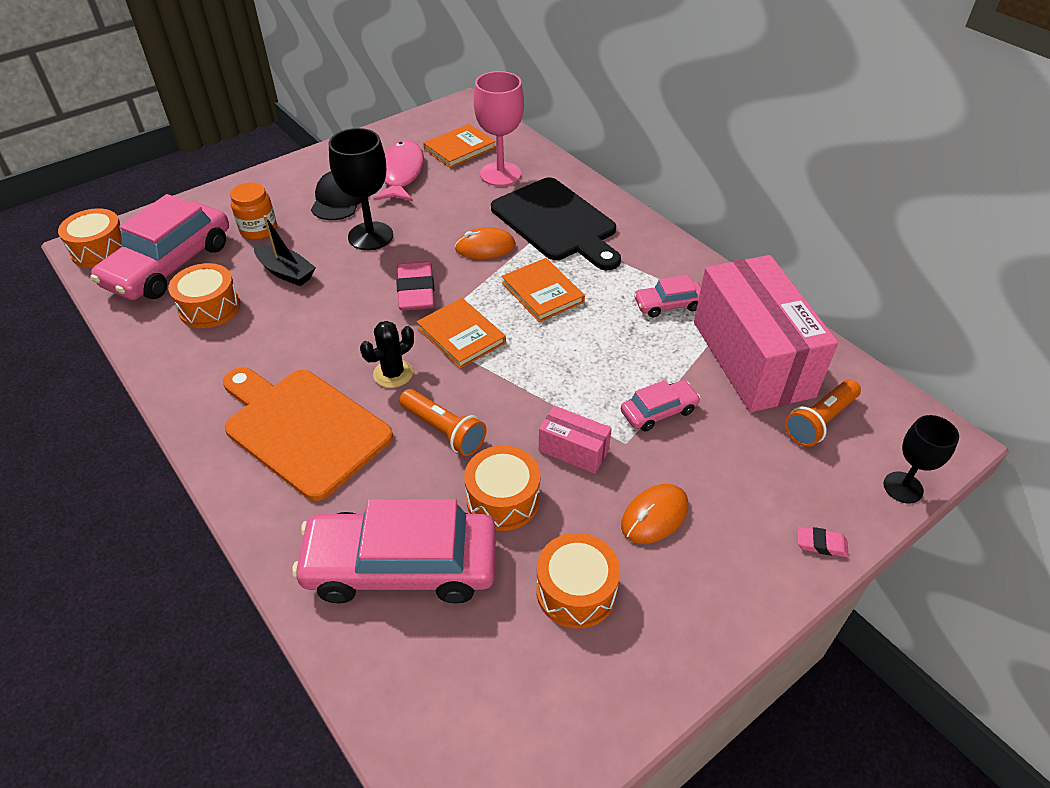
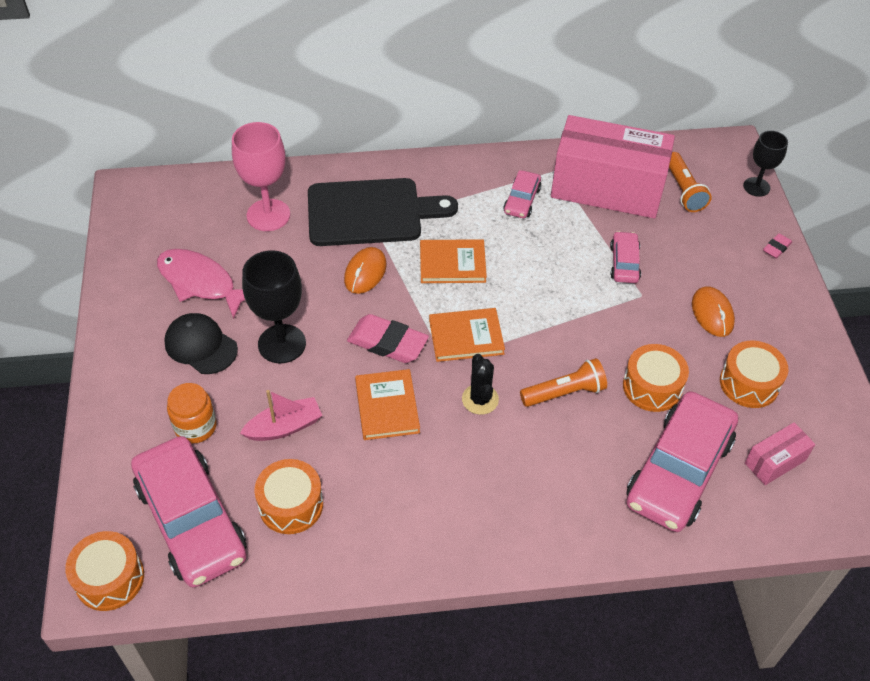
camera: 60 degrees left, 5 degrees up
orange cutting board [223,367,393,501] -> none
black boat [254,215,316,286] -> pink boat [240,390,322,441]
orange book [423,124,496,168] -> orange book moved to [355,369,420,440]
pink box [539,406,612,474] -> pink box moved to [745,422,815,485]

